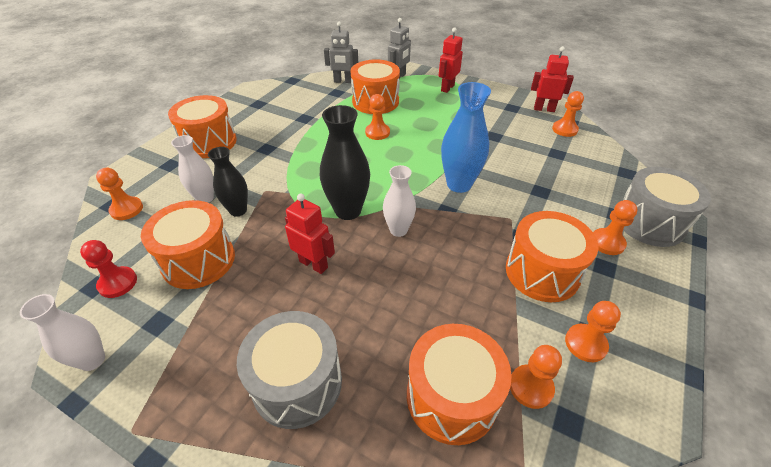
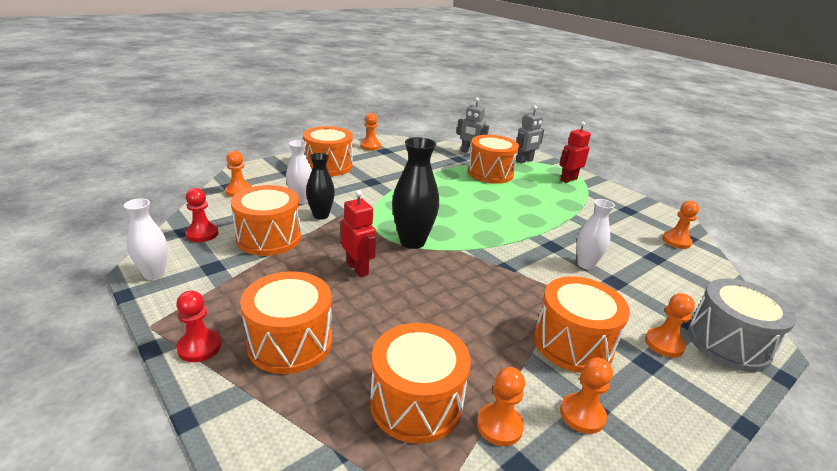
camera: 20 degrees right, 15 degrees down
grey drum [237,311,342,429] -> orange drum [240,271,332,374]
orange pawn [365,94,390,140] -> orange pawn moved to [360,113,381,151]
white vase [383,165,416,237] -> white vase moved to [577,199,615,270]
blue vase [441,82,491,193] -> none
red robot [531,46,574,112] -> none
none -> red pawn [176,291,221,362]

